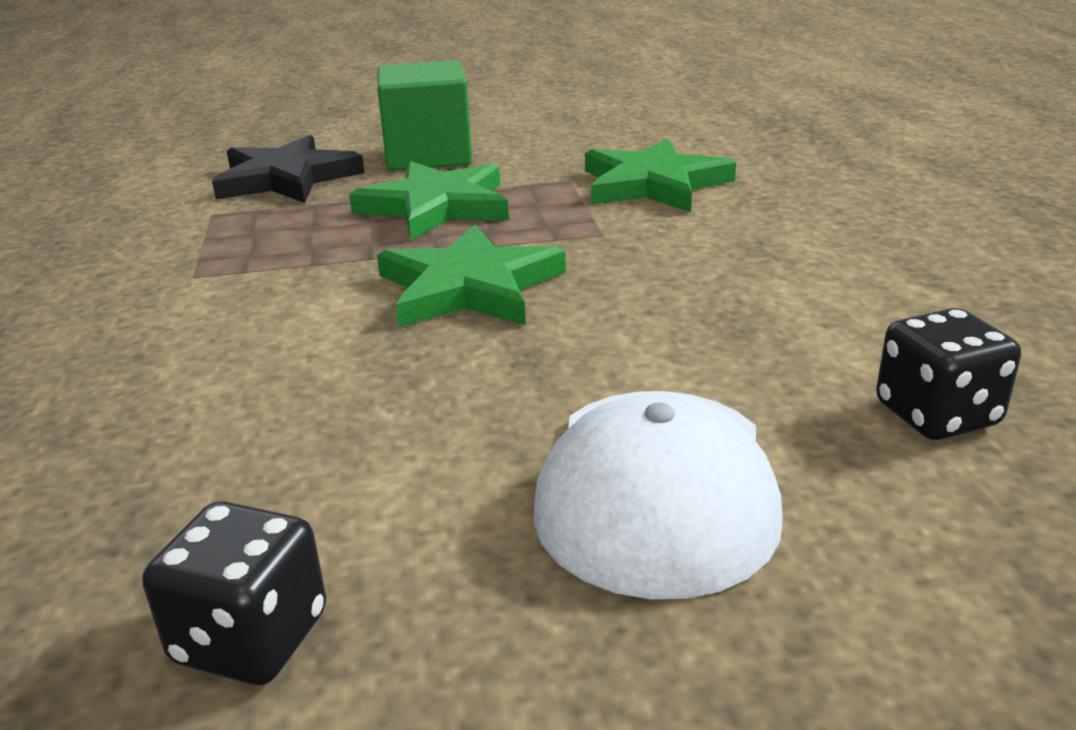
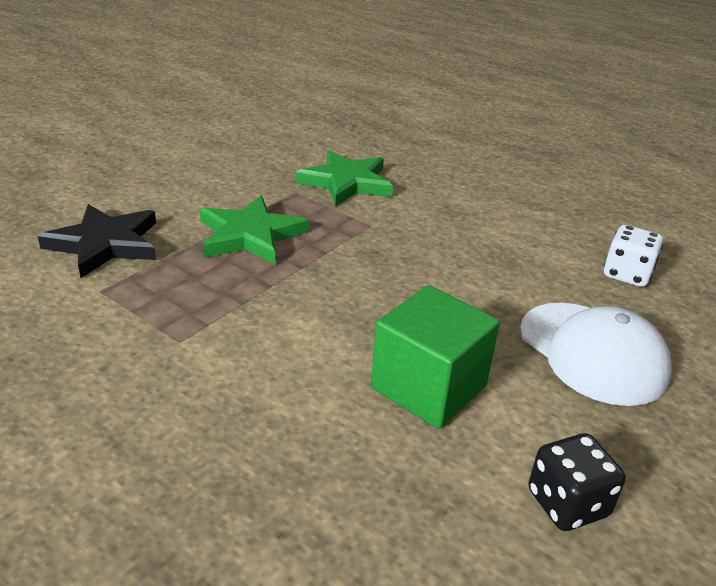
camera: 45 degrees left, 5 degrees up
green cube [377,60,472,171] -> green cube moved to [371,285,500,429]
green star [377,225,566,327] -> none
black dice [876,308,1021,440] -> white dice [604,225,663,287]

